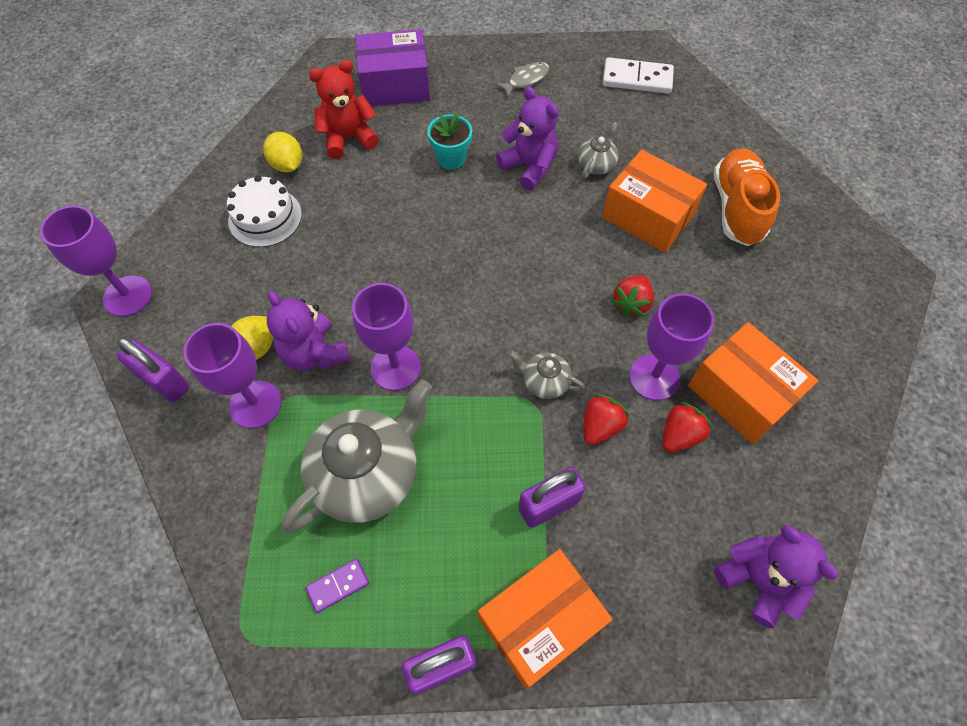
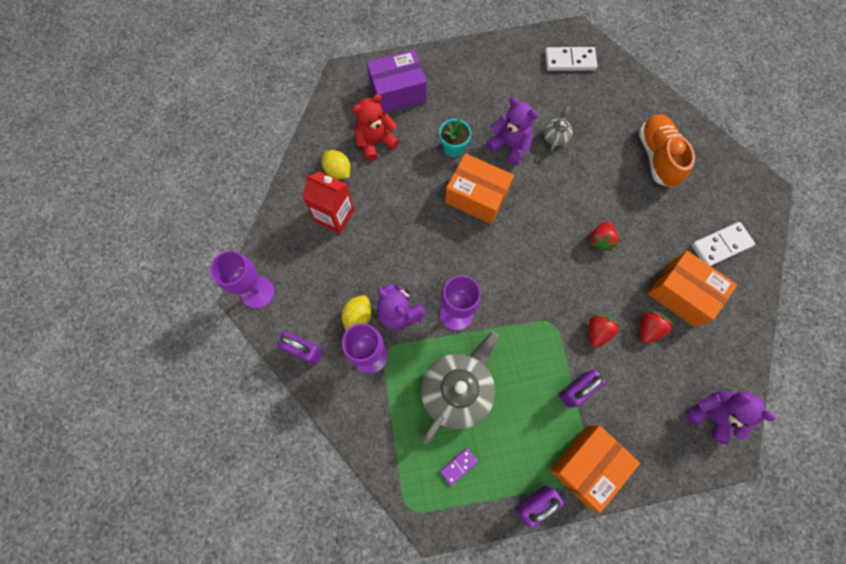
camera: 10 degrees left, 10 degrees up
white cake [227,175,302,247] -> red carton [302,172,355,234]
grey fish [494,62,550,98] -> none
grey teapot [508,350,585,399] -> none
orange box [602,150,707,253] -> orange box moved to [445,153,514,224]
purple goblet [629,293,714,401] -> none
none -> white domino [691,222,755,266]

